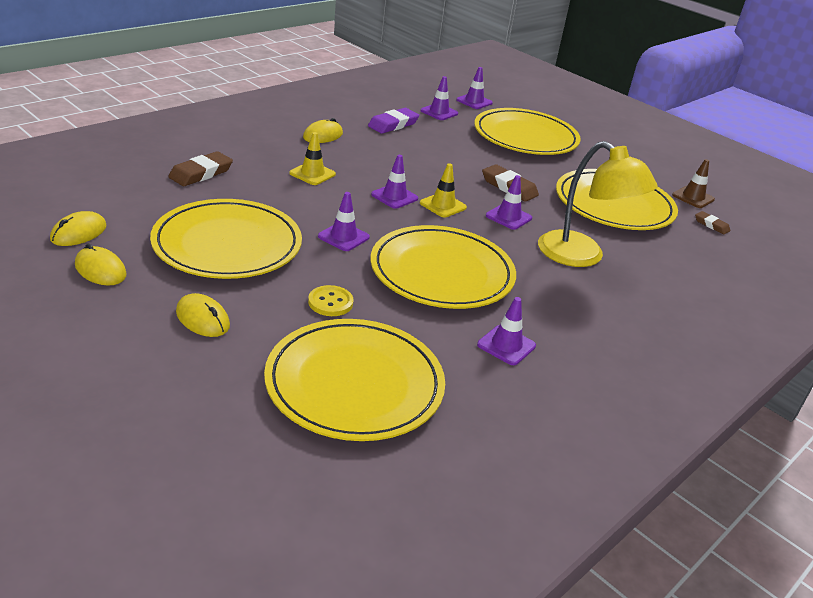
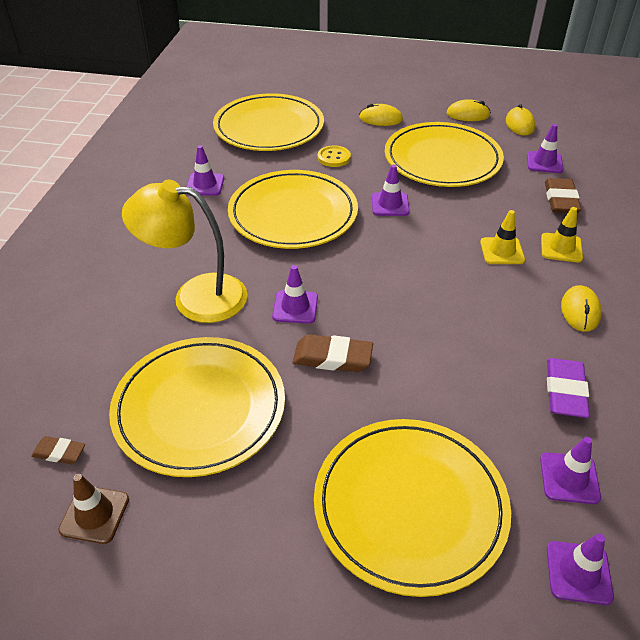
camera: 150 degrees right, 10 degrees up
purple traffic cone [371,155,418,209] -> purple traffic cone moved to [527,124,563,173]
yellow traffic cone [420,163,467,218] -> yellow traffic cone moved to [541,207,583,262]

